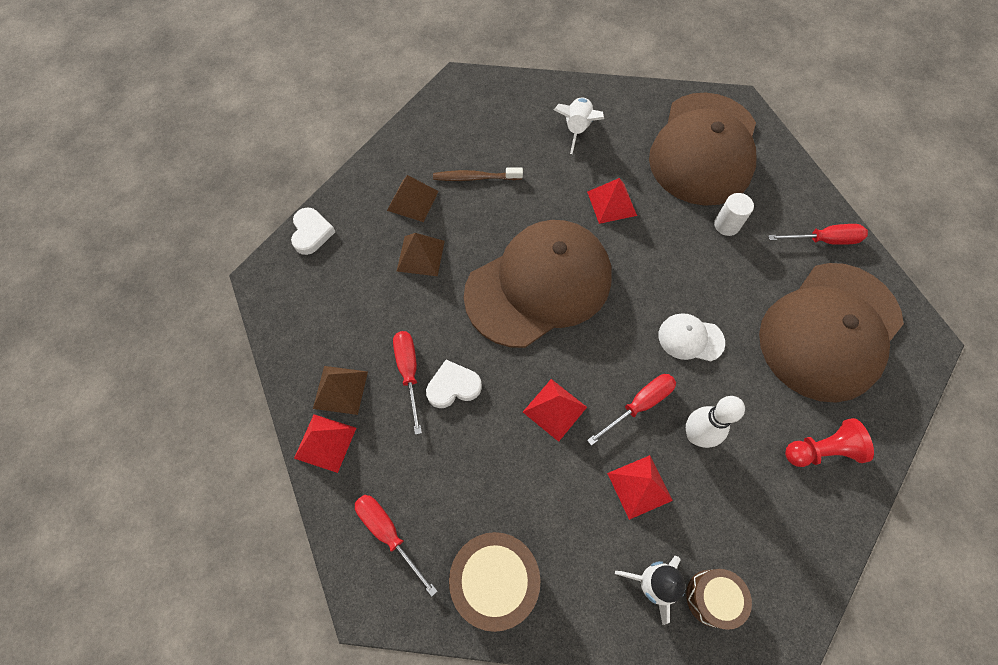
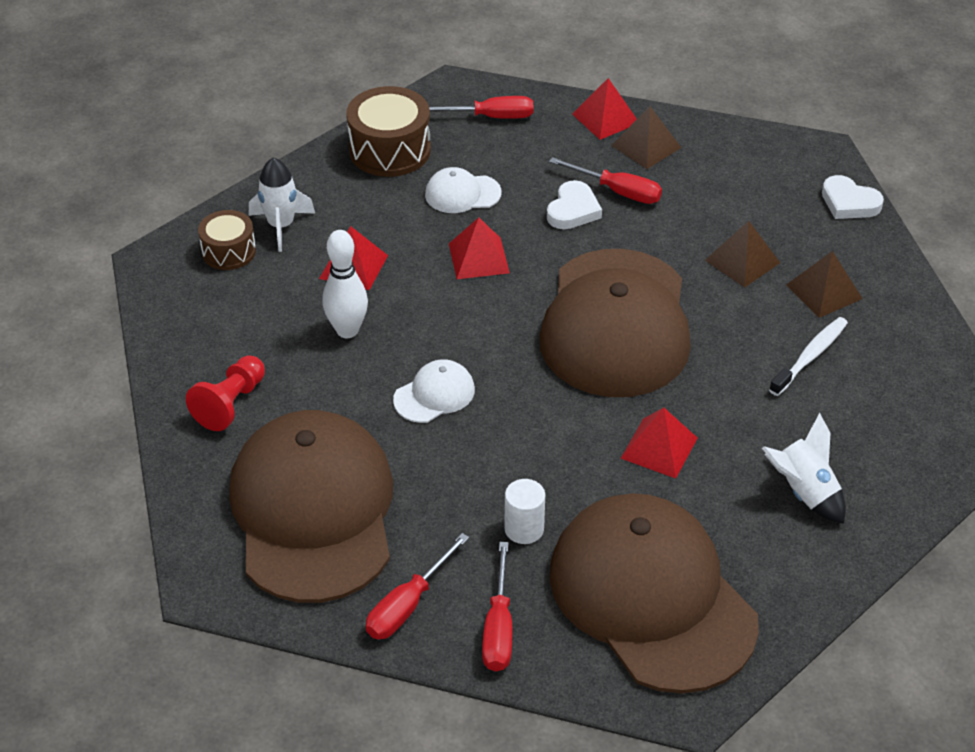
camera: 130 degrees right, 20 degrees down
brown toothbrush [433,167,523,181] -> white toothbrush [769,317,848,396]
red screwdriver [587,374,676,446] -> red screwdriver moved to [482,542,512,672]
none -> white cap [425,167,502,213]

